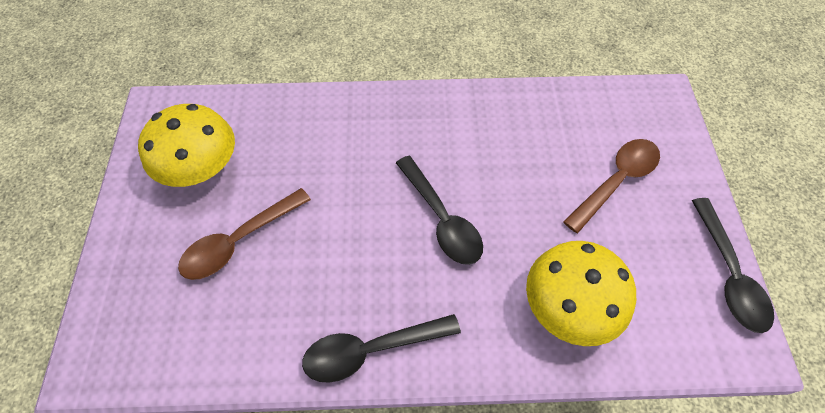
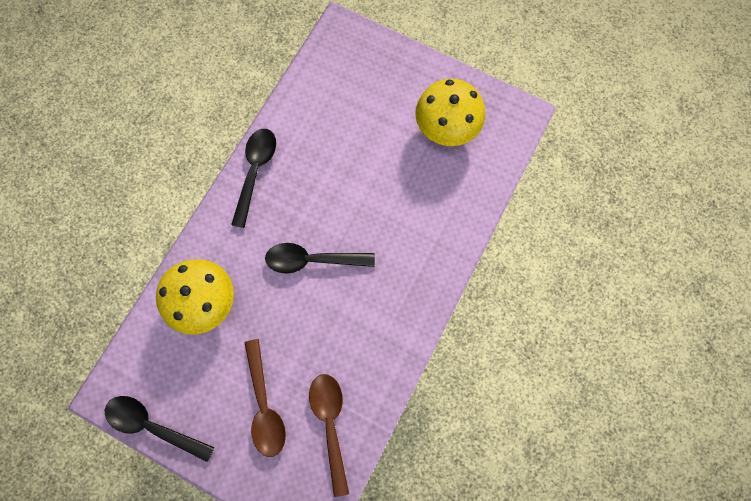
camera: 120 degrees right, 15 degrees up
brown spoon [178,188,311,280] -> brown spoon moved to [309,374,349,497]

